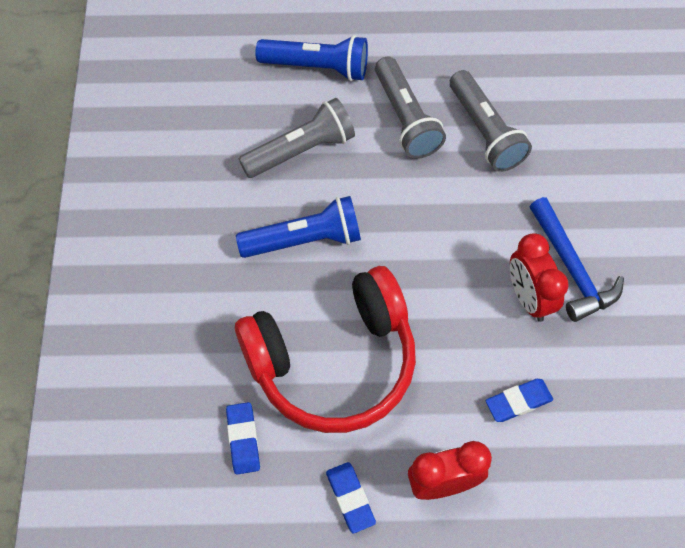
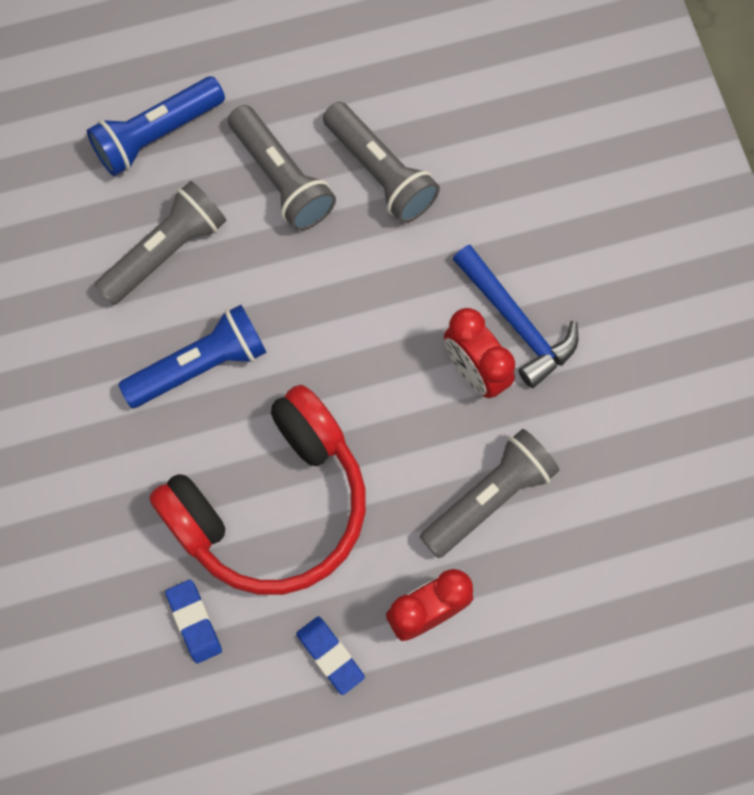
camera: 15 degrees left, 10 degrees up
blue flashlight [255,35,368,81] -> blue flashlight turned 150 degrees clockwise [87,76,225,176]
blue eraser [486,379,553,422] -> grey flashlight [420,429,560,558]

